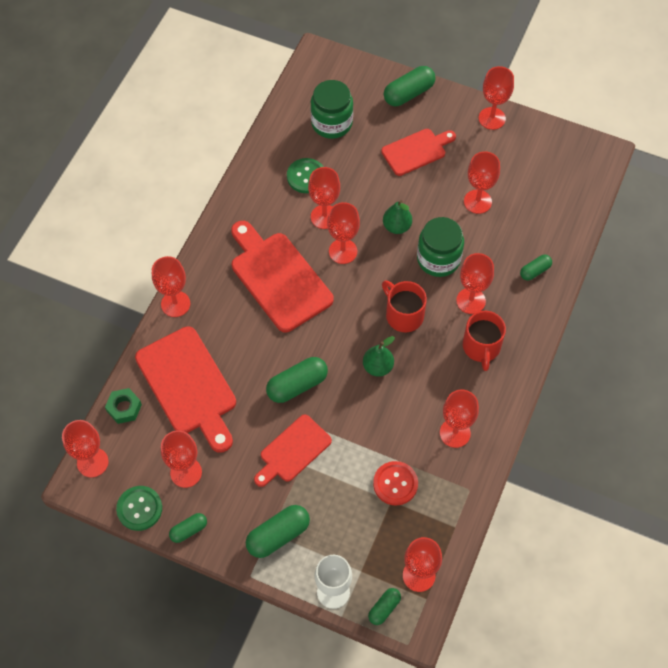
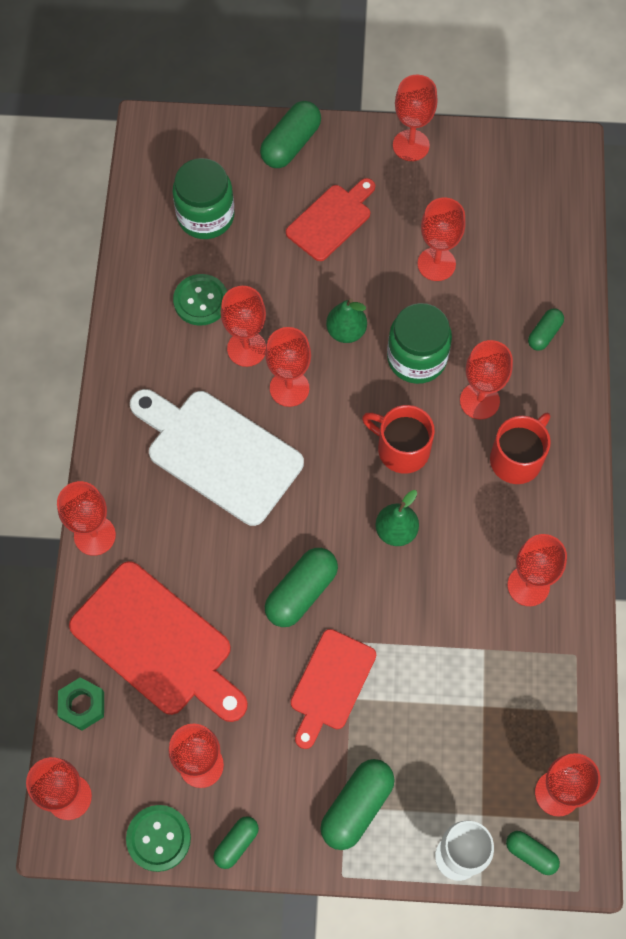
camera: 20 degrees left, 5 degrees up
red cutting board [231,221,334,332] -> white cutting board [130,389,304,526]
green capsule [368,588,401,625] -> green capsule turned 75 degrees counterclockwise [506,831,560,875]
red button [373,461,418,506] -> none
red mug [463,311,506,371] -> red mug turned 120 degrees counterclockwise [490,413,551,484]

